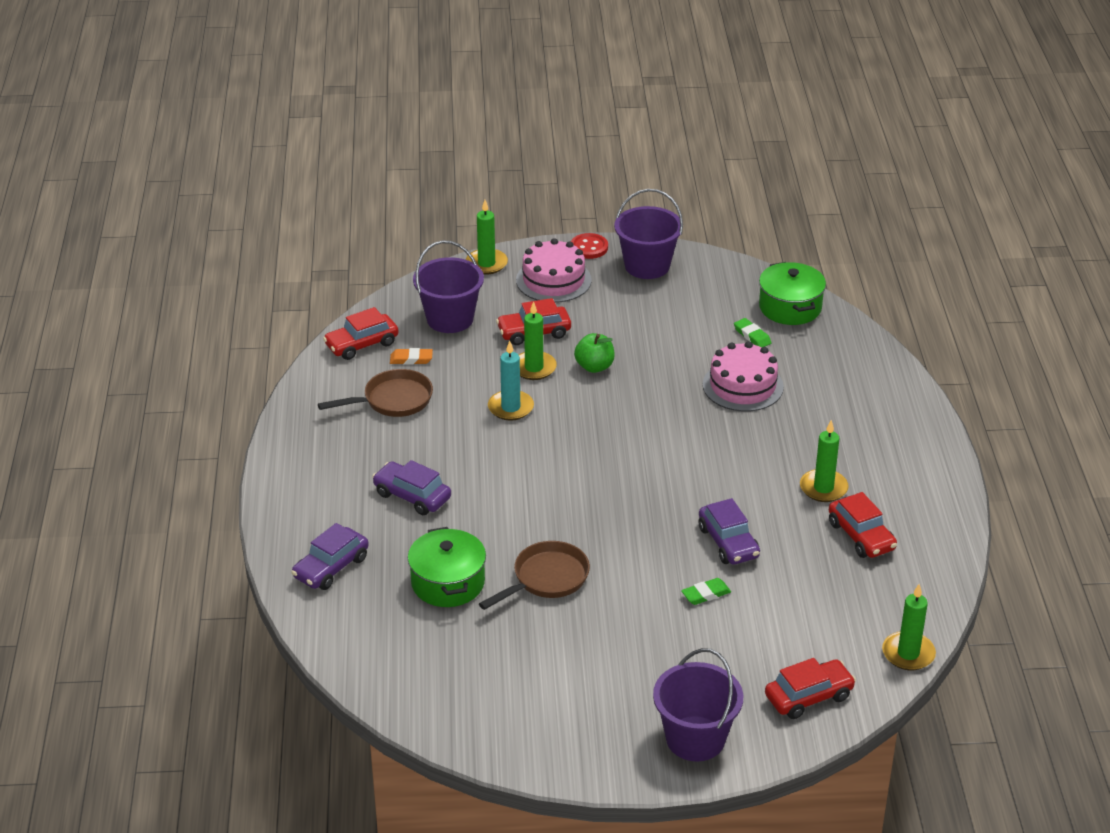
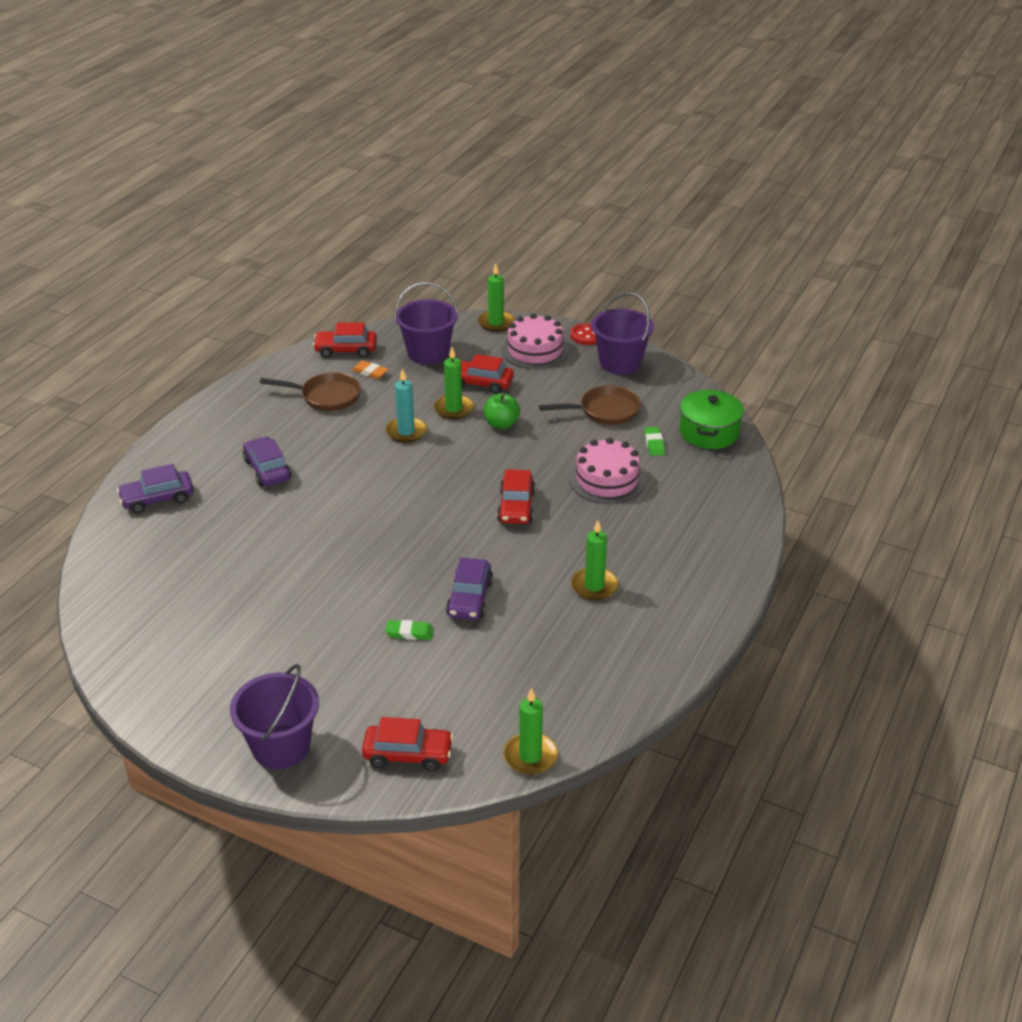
camera: 30 degrees right, 0 degrees up
green pot [408,527,486,607] -> none
brown pan [479,541,590,610] -> brown pan moved to [539,385,641,425]
red car [829,492,897,558] -> red car moved to [497,469,536,524]

